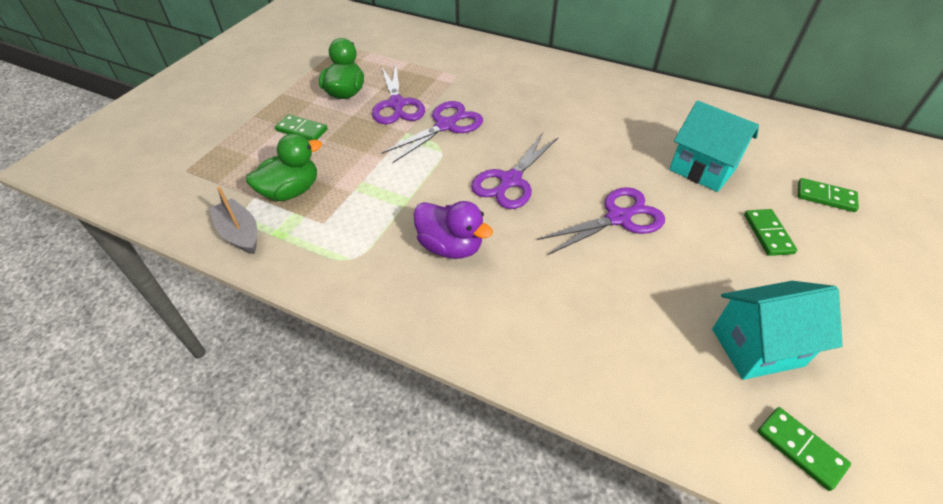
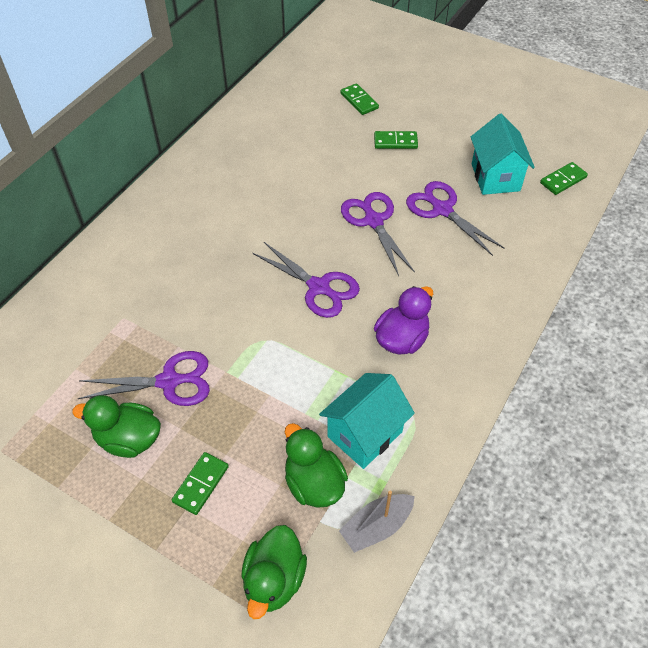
camera: 85 degrees left, 5 degrees up
purple scissors [381,101,483,163] -> purple scissors moved to [406,181,504,256]
turquoise house [669,101,759,192] -> turquoise house moved to [319,373,415,469]
green domino [798,178,859,212] -> green domino turned 60 degrees counterclockwise [340,83,379,115]
none -> green duck [241,525,307,619]

